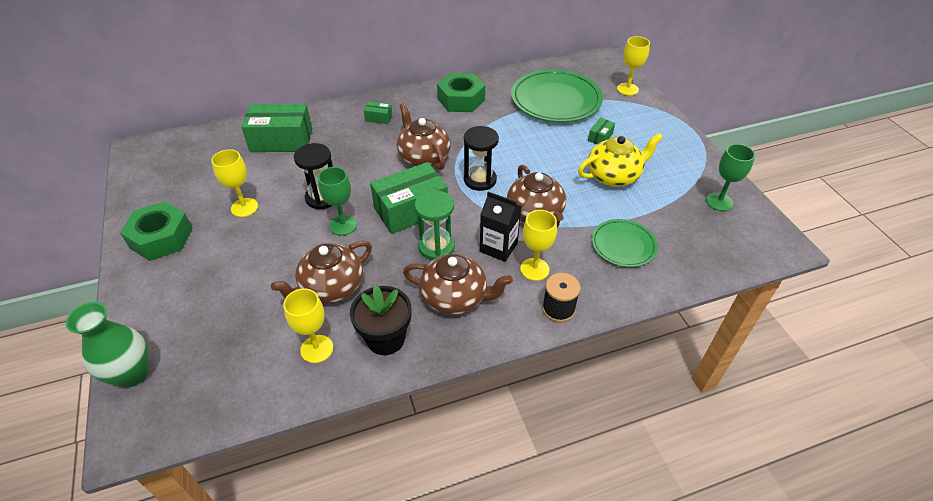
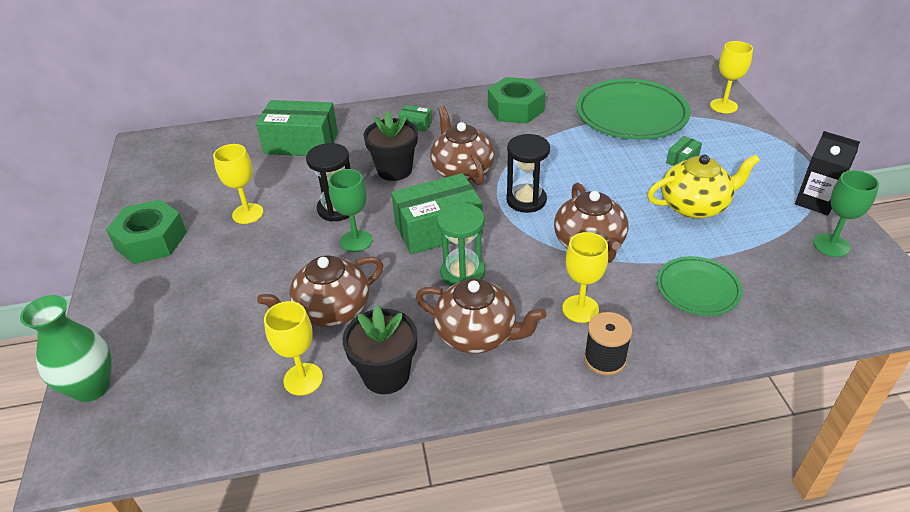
camera: 10 degrees right, 5 degrees down
black carton [480,192,521,262] -> black carton moved to [795,131,860,215]
none -> black flower pot [363,111,418,181]

